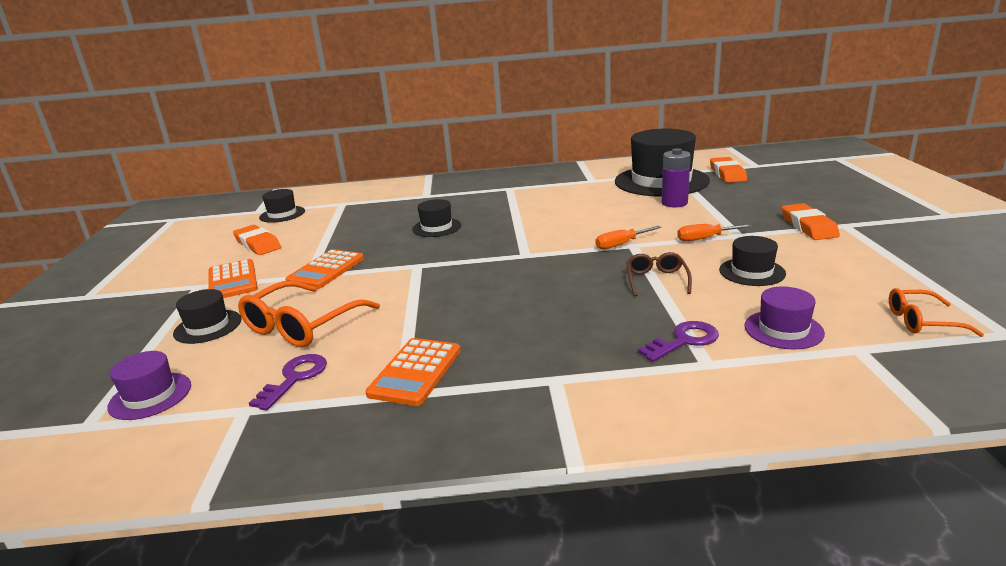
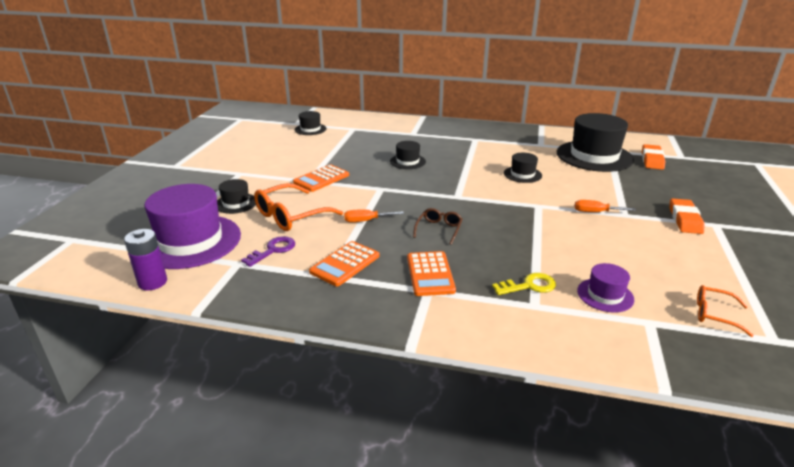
camera: 15 degrees right, 5 degrees up
purple hat [107,351,191,420] -> purple hat [145,184,241,269], size x2.09
orange calculator [208,259,258,298] -> orange calculator moved to [407,251,456,296]
orange eraser [233,225,281,255] -> none
orange screwdriver [595,226,661,250] -> orange screwdriver moved to [344,209,404,222]
brown glasses [626,252,692,296] -> brown glasses moved to [413,208,462,245]
purple key [638,321,719,362] -> yellow key [492,273,556,295]
purple battery [662,148,691,207] -> purple battery moved to [124,229,167,290]
black hat [719,236,786,286] -> black hat moved to [504,153,542,183]

